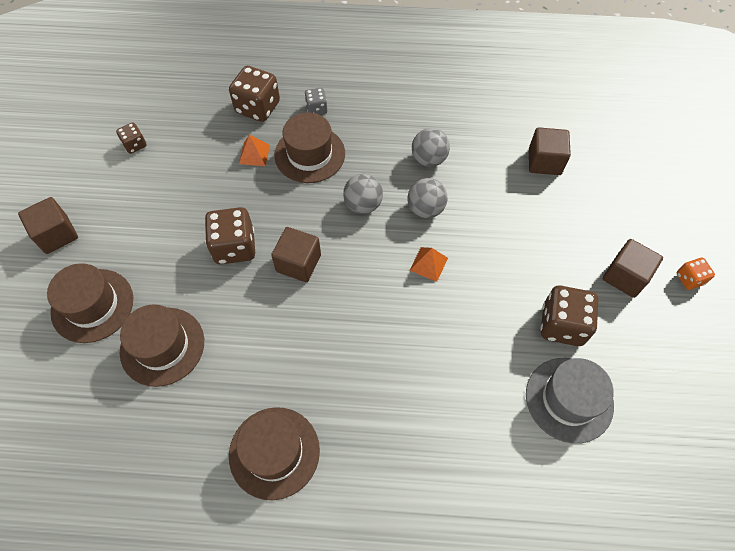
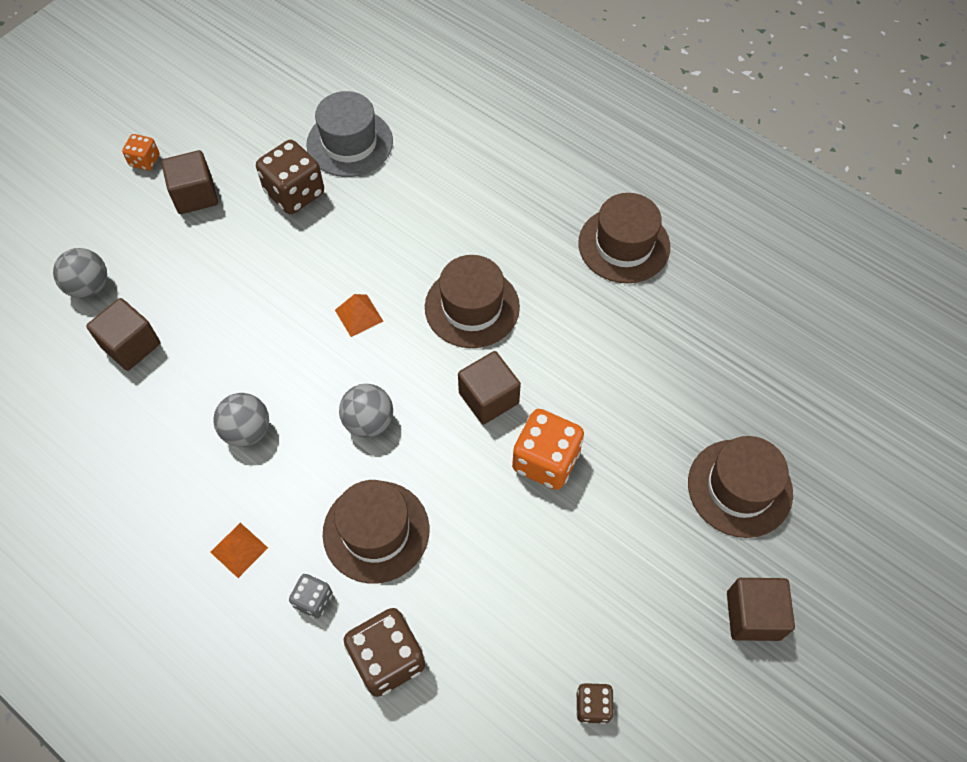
camera: 145 degrees left, 0 degrees up
brown hat [120,304,204,387] -> brown hat moved to [425,255,520,348]
brown dice [205,207,255,264] -> orange dice [512,409,584,490]
orange pyramid [239,135,270,166] -> orange pyramid moved to [210,523,268,578]
grey ball [407,178,448,218] -> grey ball moved to [53,248,107,298]

